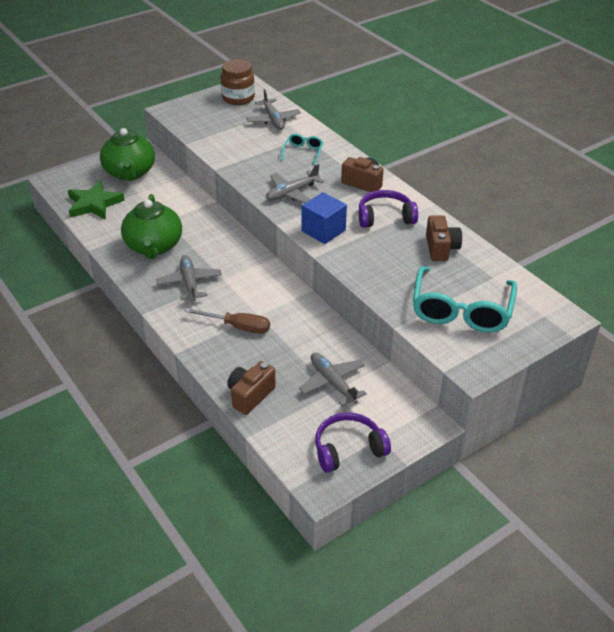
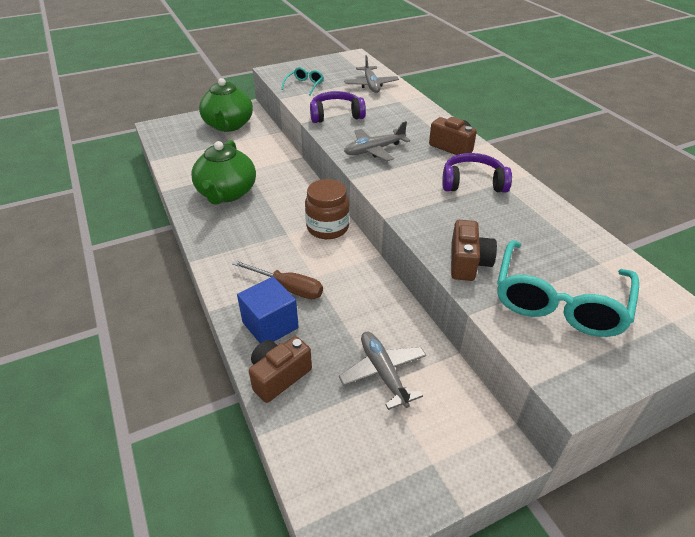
camera: 10 degrees right, 0 degrees up
green star [68,180,125,220] -> none
grey plane [156,255,222,301] -> none
brown jar [221,59,255,105] -> brown jar moved to [305,179,350,239]
turquoise glasses [281,134,323,165] -> turquoise glasses moved to [281,67,323,95]
blue cube [301,192,347,244] -> blue cube moved to [237,277,299,343]
purple headphones [315,412,391,473] -> purple headphones moved to [310,91,366,123]
brown camera [426,215,462,261] -> brown camera moved to [451,220,497,281]

